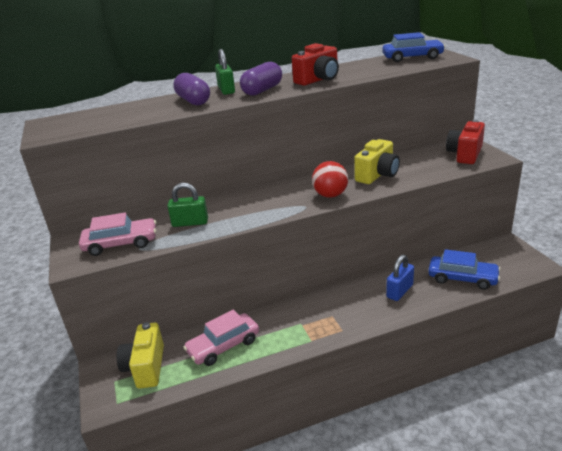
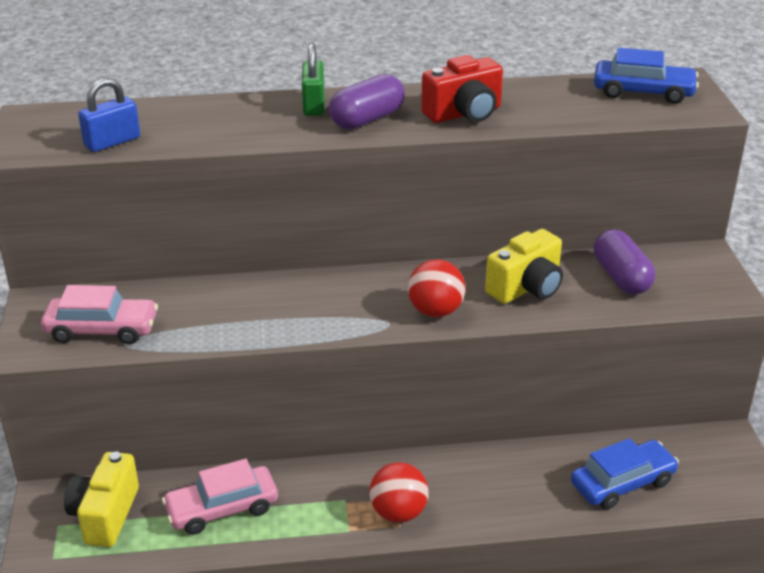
camera: 10 degrees right, 5 degrees up
green padlock [167,182,208,227] -> none
purple capsule [173,73,210,105] -> purple capsule moved to [594,229,655,294]
blue padlock [386,255,414,301] -> blue padlock moved to [78,78,140,152]
blue car [428,249,500,290] -> blue car turned 60 degrees counterclockwise [571,438,679,509]
red camera [446,120,485,164] -> none
none -> red ball [369,462,429,523]

